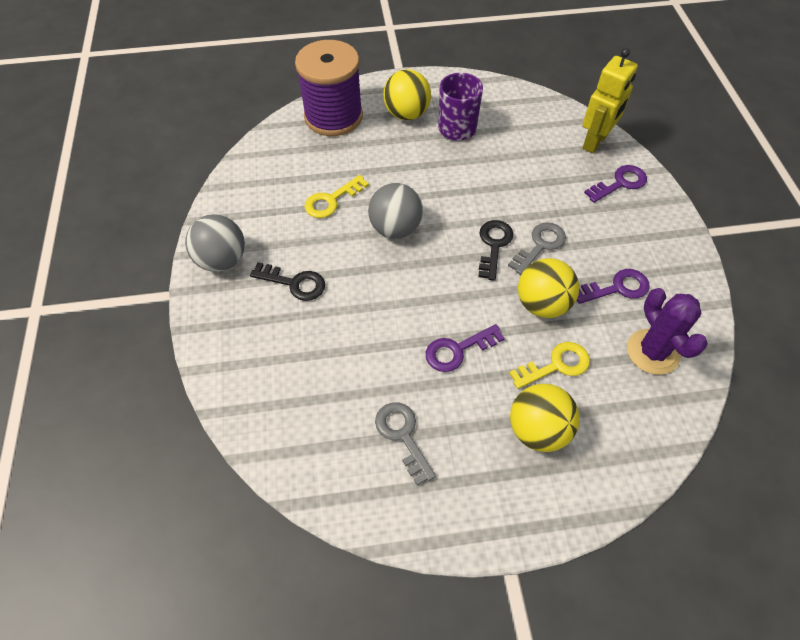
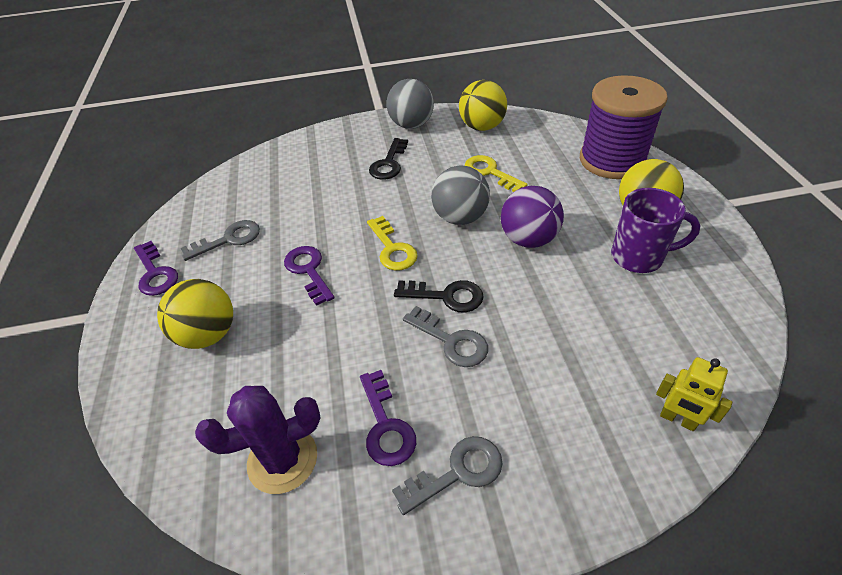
camera: 90 degrees right, 10 degrees down
yellow key [509,342,590,389] -> yellow key moved to [367,216,418,271]
yellow ball [518,258,579,318] -> yellow ball moved to [459,80,507,131]
yellow robot [582,48,638,153] -> yellow robot [656,357,732,431], size x0.61
purple key [584,165,647,203] -> purple key moved to [134,241,178,296]
none -> grey key [392,436,503,515]
none -> purple ball [501,186,564,248]

